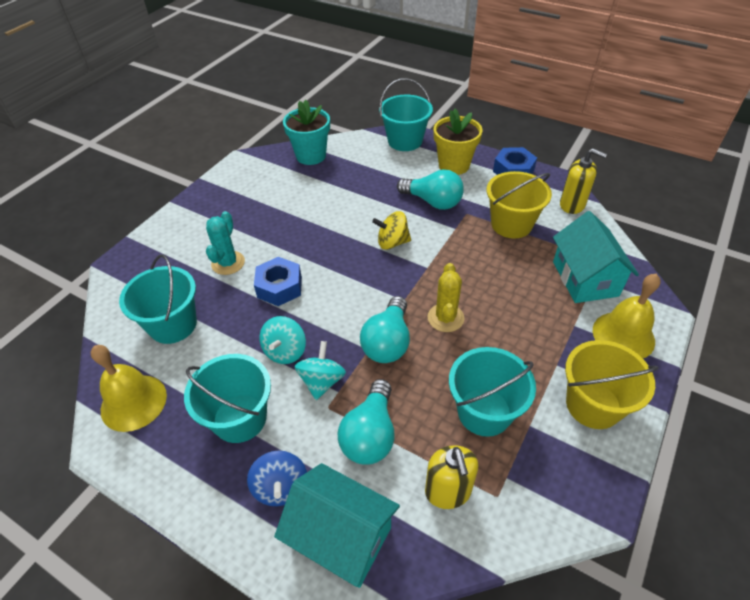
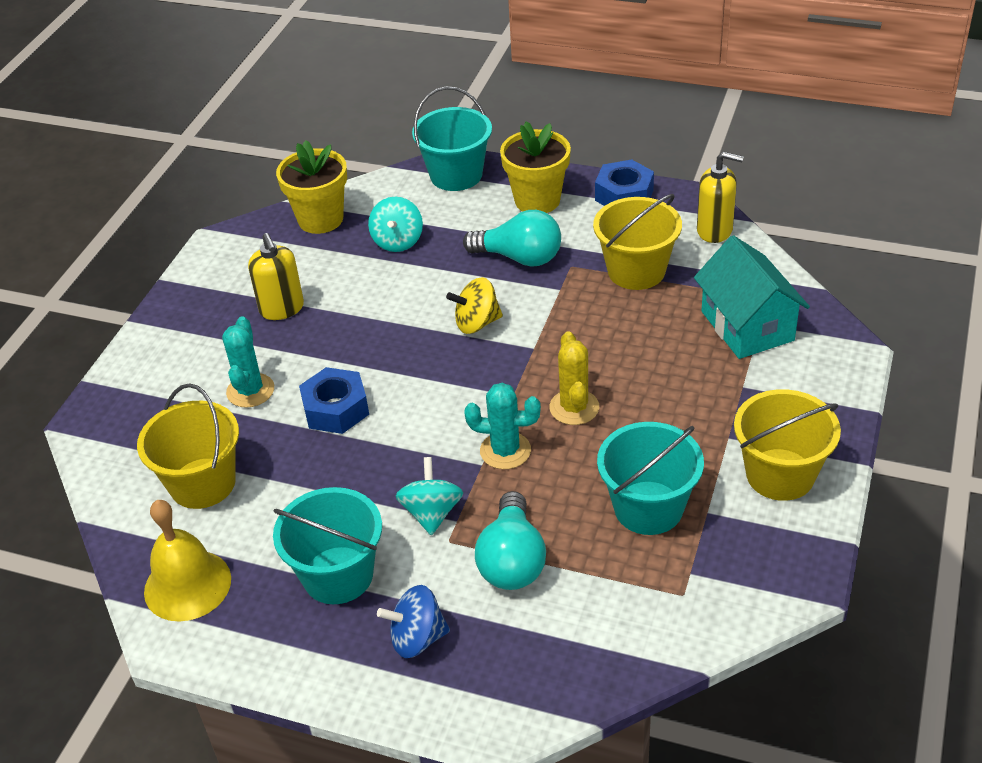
camera: 10 degrees left, 5 degrees down
turquoise bucket [119,255,197,344] -> yellow bucket [137,384,239,509]
blue spinning top [247,450,307,506] -> blue spinning top turned 105 degrees clockwise [377,585,450,658]
turquoise spinning top [260,316,306,364] -> turquoise spinning top moved to [368,197,423,252]
turquoise house [274,463,400,588] -> none
turquoise flower pot [283,100,330,165] -> yellow flower pot [276,140,347,234]
turquoise light bulb [360,296,410,363] -> turquoise cactus [464,383,541,469]
yellow soap dispenser [425,445,478,509] -> yellow soap dispenser moved to [248,233,304,320]
yellow bell [593,274,661,358] -> none

